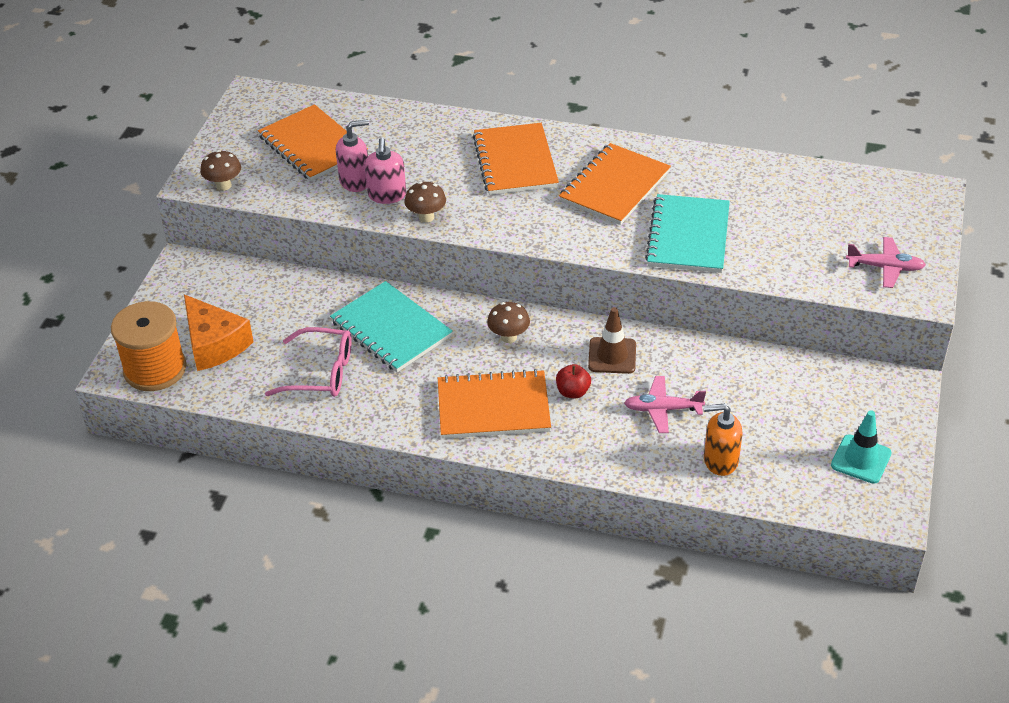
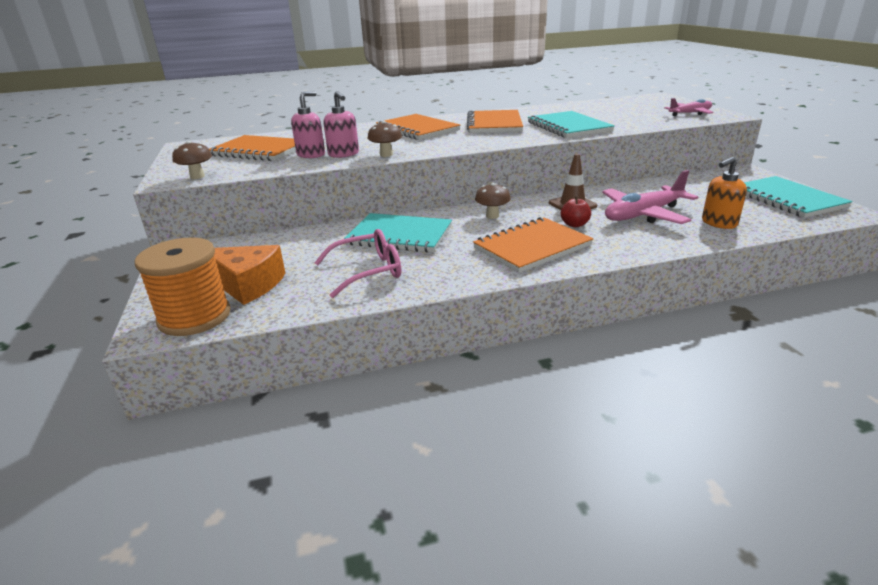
camera: 30 degrees left, 15 degrees down
pink plane [624,376,706,433] -> pink plane [602,170,698,224], size x1.65
turquoise traffic cone [831,410,892,484] -> turquoise notebook [744,176,853,218]

